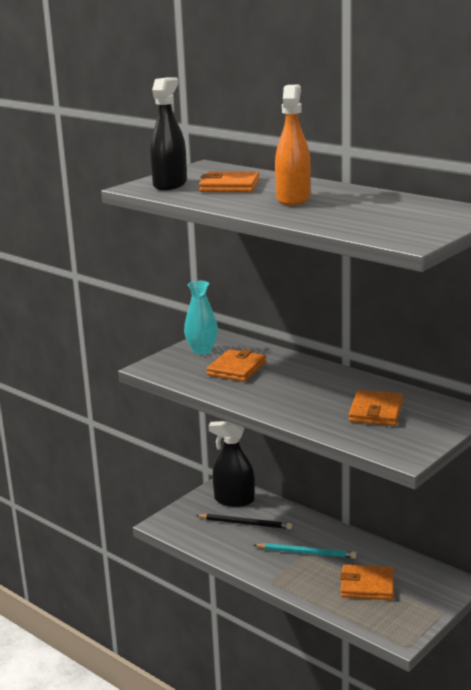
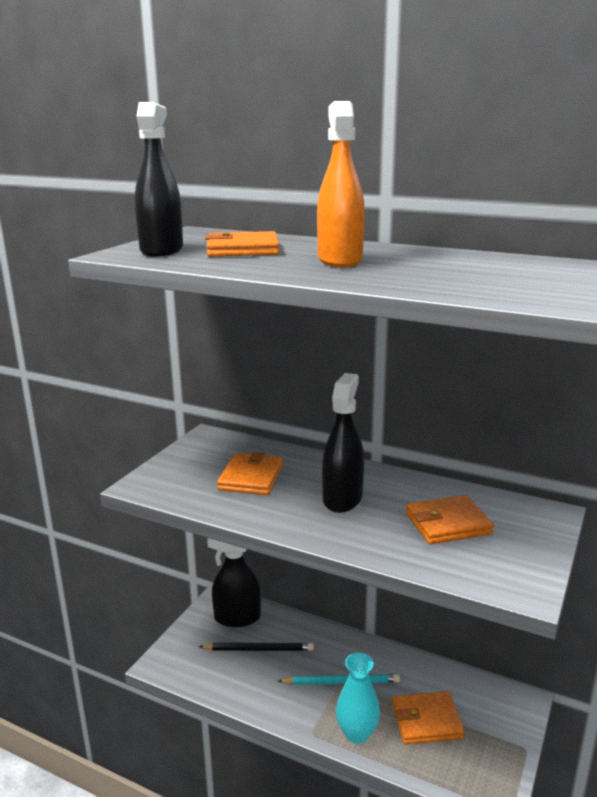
camera: 15 degrees left, 0 degrees up
turquoise vase [184,281,218,355] -> turquoise vase moved to [336,653,380,744]
orange wallet [349,390,403,426] -> orange wallet turned 75 degrees clockwise [406,495,494,544]
none -> black spray bottle [322,373,364,513]

